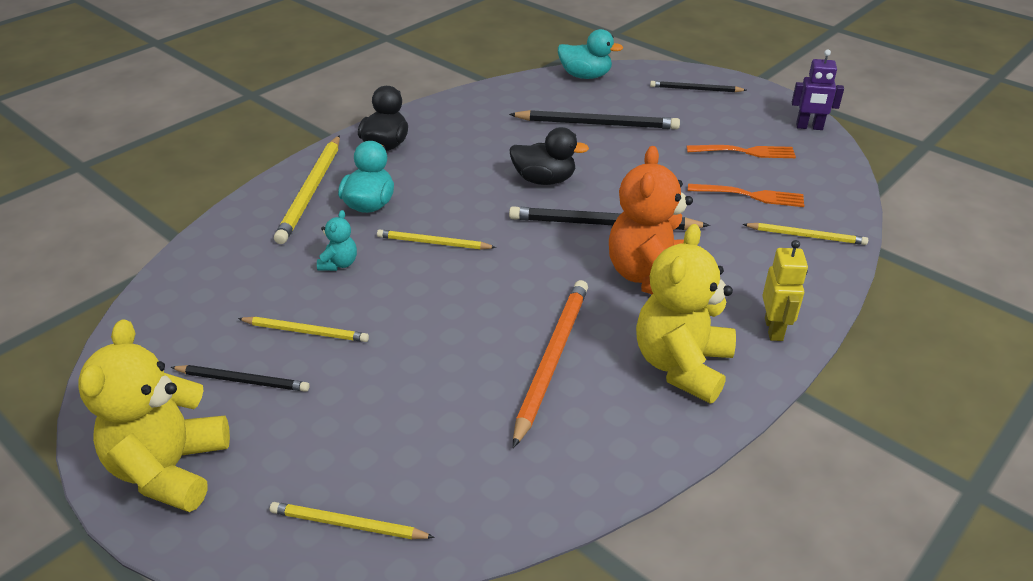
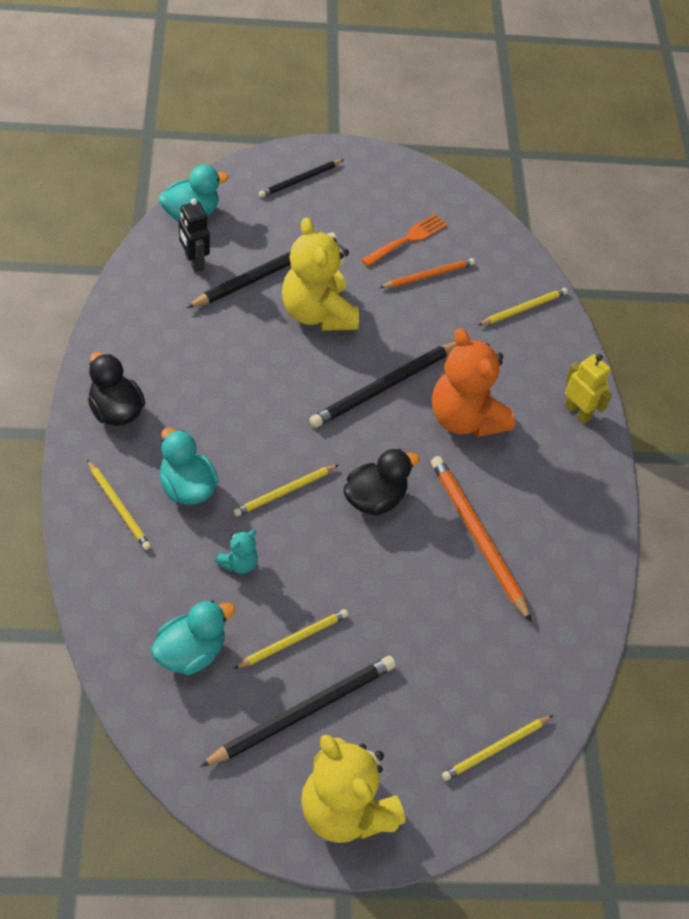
camera: 50 degrees left, 15 degrees up
black pencil [171,365,310,392] -> black pencil [200,656,396,767], size x1.67
yellow pencil [274,135,340,244] -> yellow pencil [87,460,151,550], size x0.60
turquoise teddy bear [317,210,357,271] -> turquoise teddy bear turned 75 degrees clockwise [215,530,258,574]
black duck [509,127,589,185] -> black duck moved to [343,449,420,516]
yellow teddy bear [636,224,736,404] -> yellow teddy bear moved to [282,217,359,331]
orange fork [688,184,804,207] -> none
purple robot [792,50,844,130] -> none
none -> turquoise duck [151,600,235,675]
none -> black robot [179,198,210,272]
none -> orange pencil [379,258,475,288]

